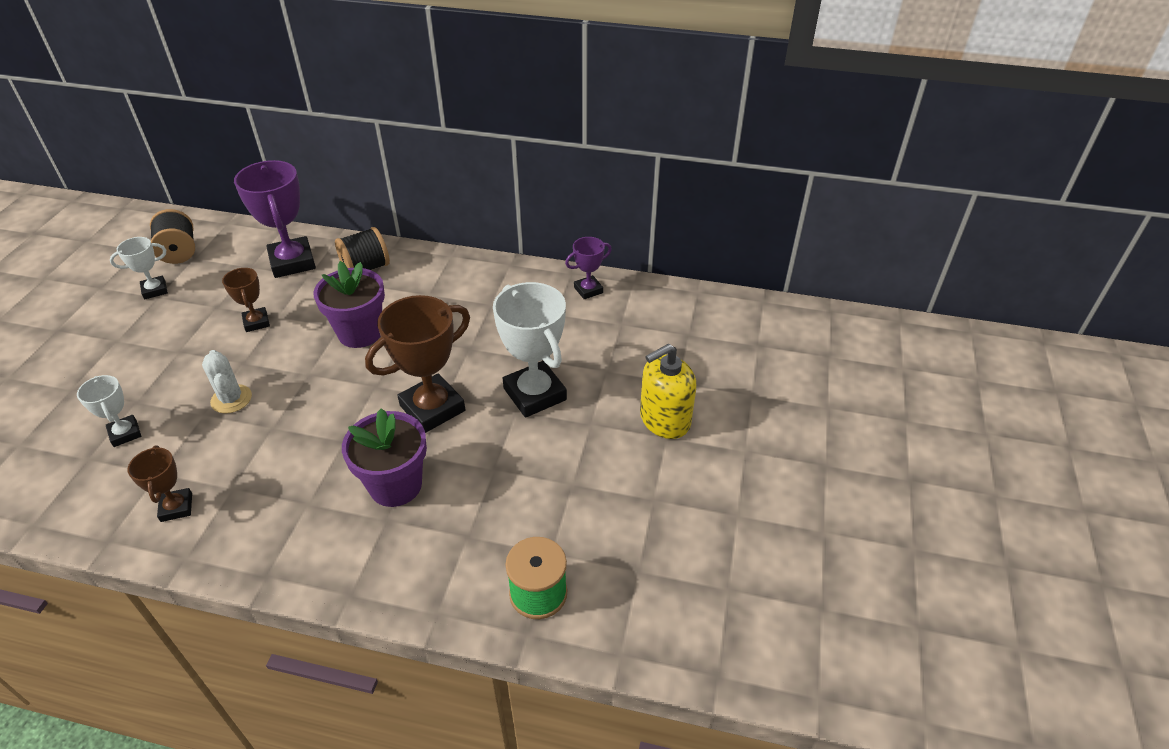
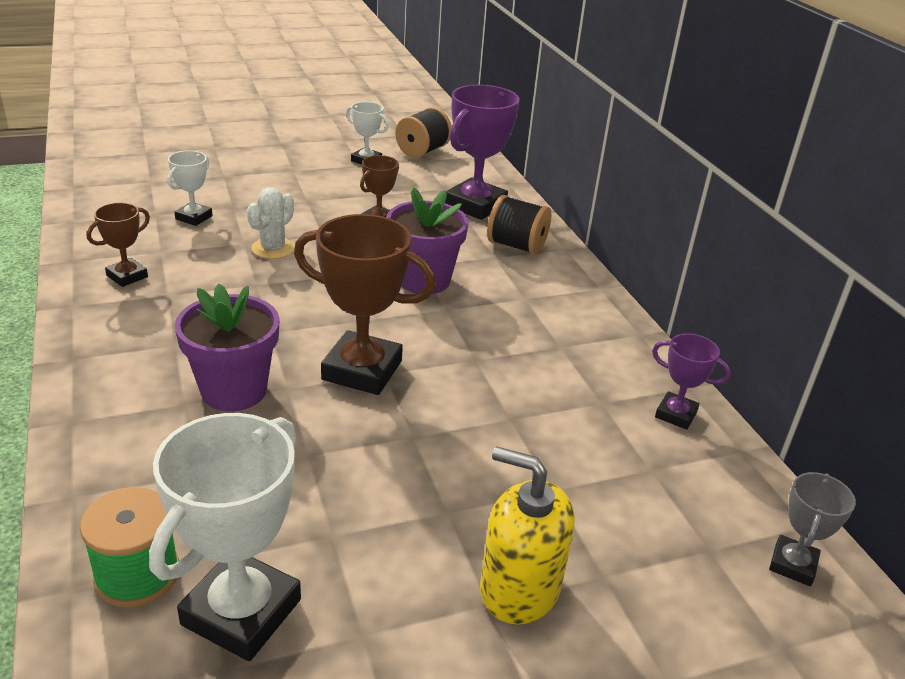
camera: 55 degrees right, 10 degrees down
white trophy [493,282,567,418] -> white trophy moved to [149,413,301,661]
none -> grey trophy [769,472,856,586]

